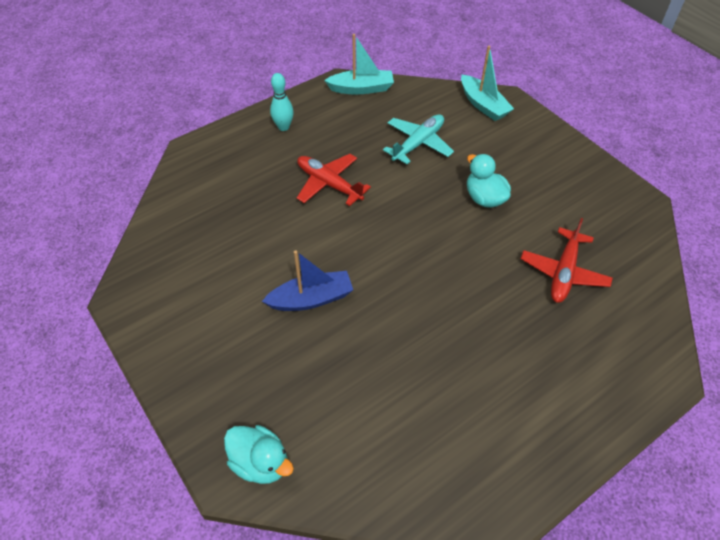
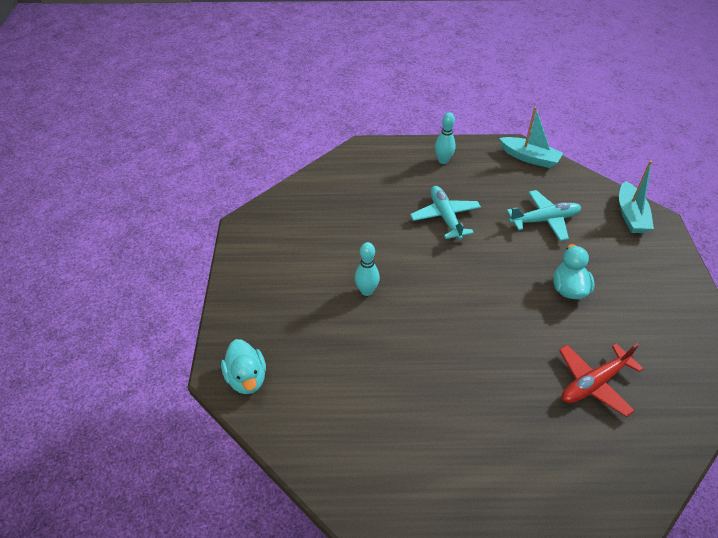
camera: 35 degrees right, 5 degrees down
blue boat [262,250,353,311] -> turquoise bowling pin [355,242,380,296]
red plane [297,154,371,206] -> turquoise plane [410,186,481,240]

